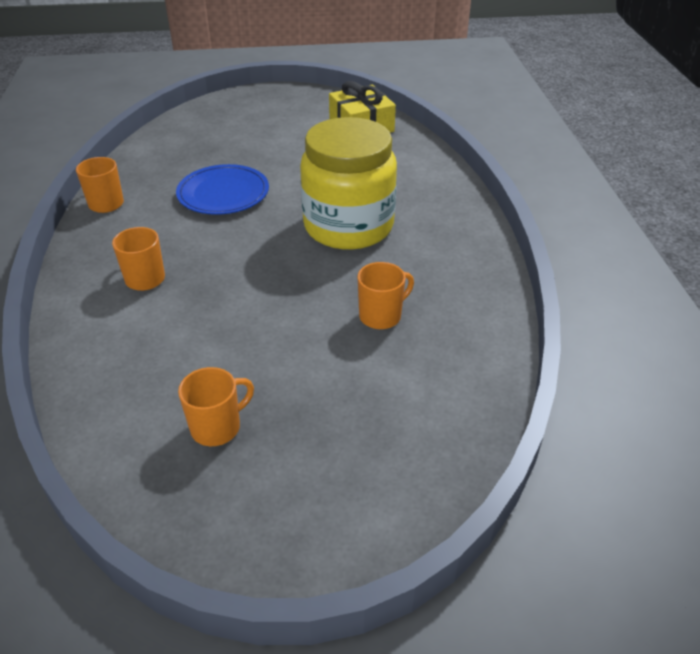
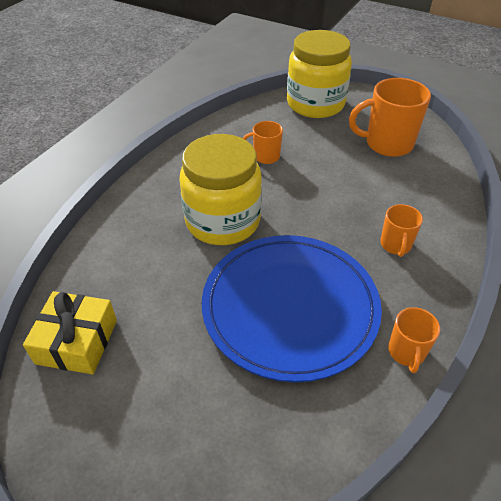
camera: 145 degrees left, 5 degrees up
blue plate [176,164,269,215] -> blue plate [202,235,382,382], size x1.86
orange mug [178,367,254,446] -> orange mug [349,78,431,157], size x1.83
none -> yellow jar [287,30,352,118]

